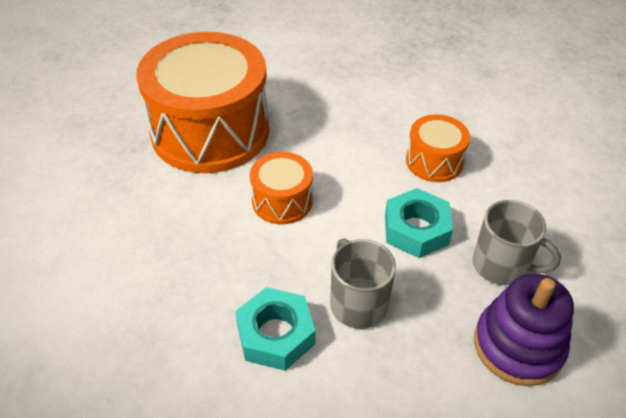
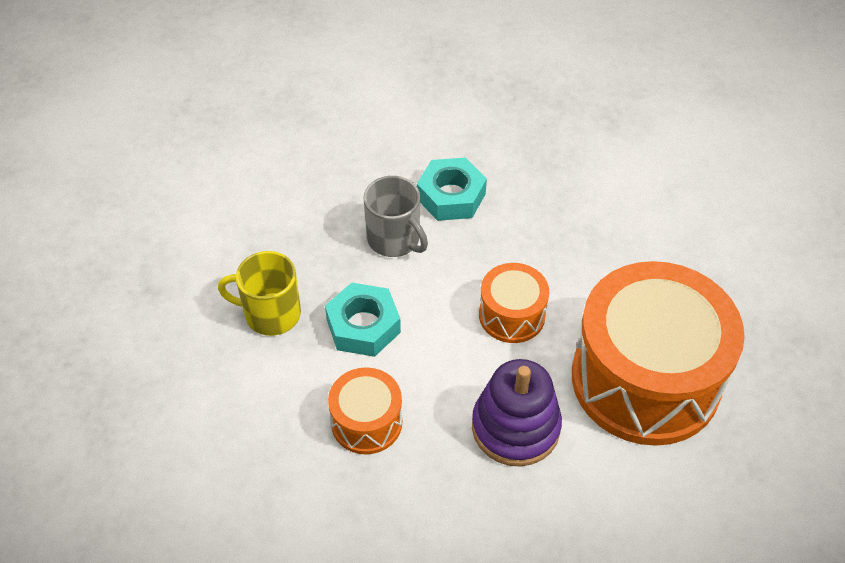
camera: 160 degrees right, 5 degrees up
grey mug [473,200,561,285] -> yellow mug [218,251,301,336]
purple stacking toy [474,274,574,386] -> purple stacking toy moved to [472,359,562,467]

